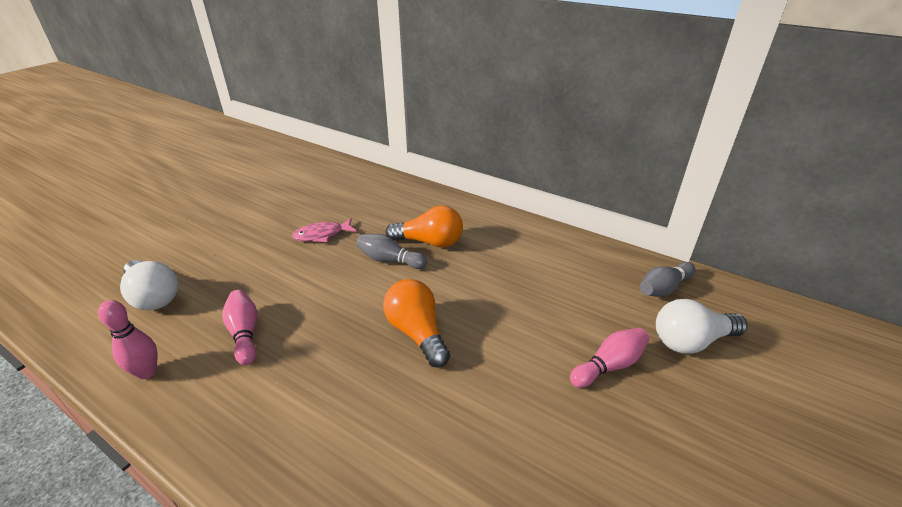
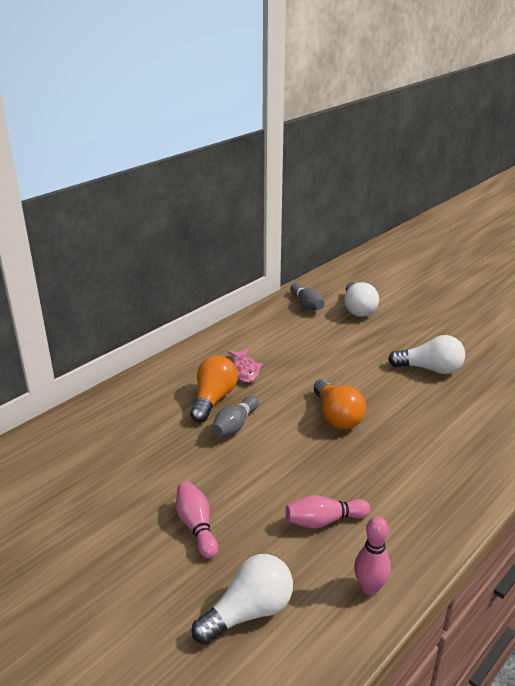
camera: 80 degrees left, 5 degrees down
pink fish [292,218,357,242] -> pink fish moved to [227,349,263,383]
orange light bulb [383,279,450,368] -> orange light bulb turned 90 degrees counterclockwise [314,379,366,429]
pink bowling pin [570,328,649,388] -> pink bowling pin moved to [176,481,218,559]
none -> white light bulb [388,335,465,374]

